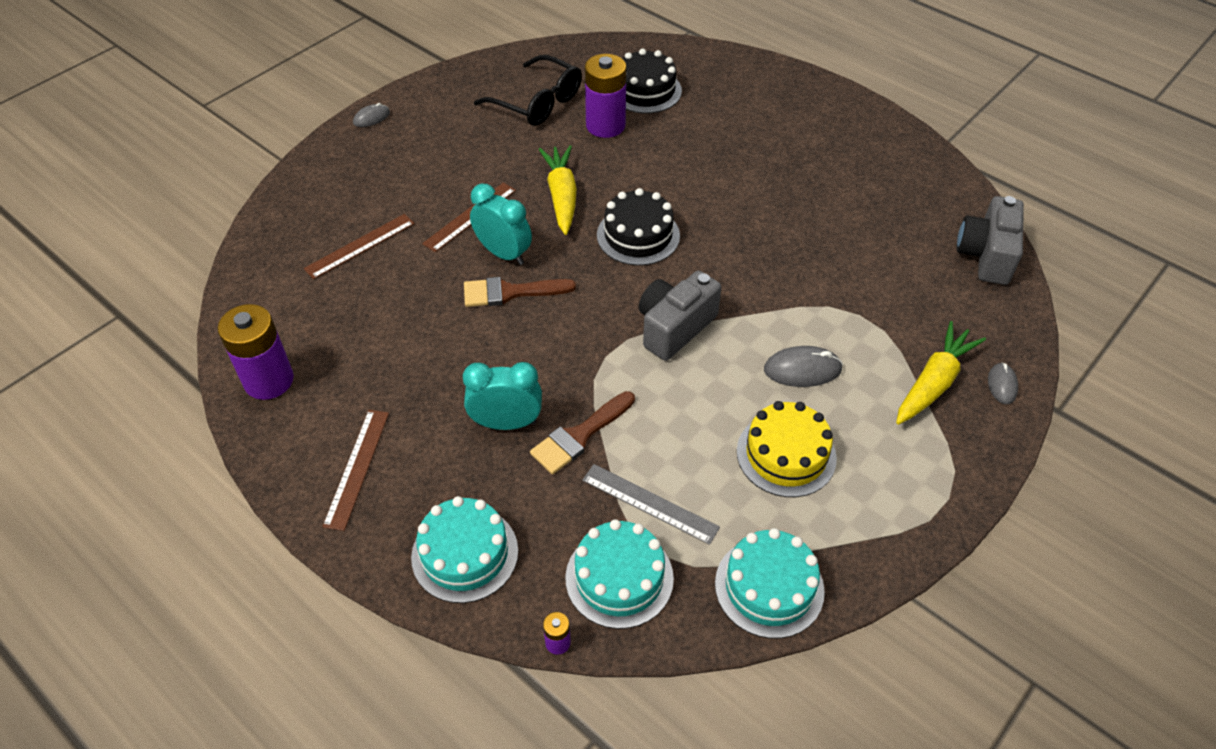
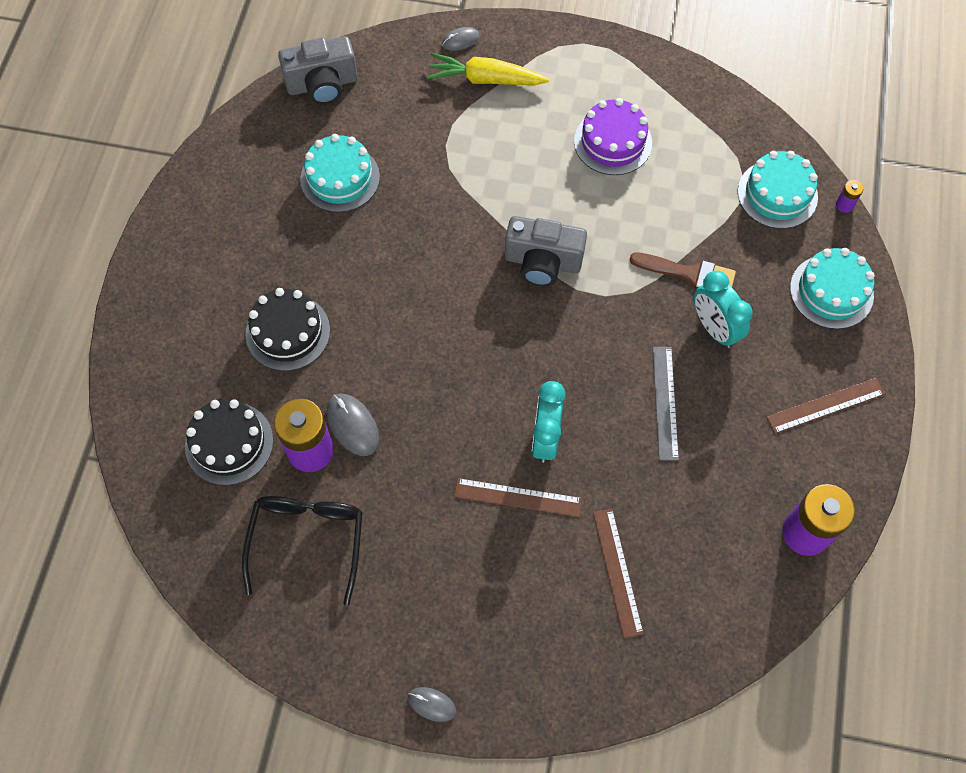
camera: 120 degrees left, 15 degrees up
brown ruler [304,214,415,279] -> brown ruler turned 60 degrees clockwise [593,509,644,638]
brown brush [464,277,576,307] -> none
yellow carrot [539,145,577,235] -> none
grey ruler [582,464,720,545] -> grey ruler moved to [653,347,679,460]
black cake [597,188,680,266] -> black cake moved to [246,288,330,371]
turquoise cake [715,528,825,639] -> turquoise cake moved to [300,134,380,212]
yellow cake [737,401,837,497] -> purple cake [574,98,652,175]
grey mouse [764,346,843,387] -> grey mouse moved to [327,394,379,456]

